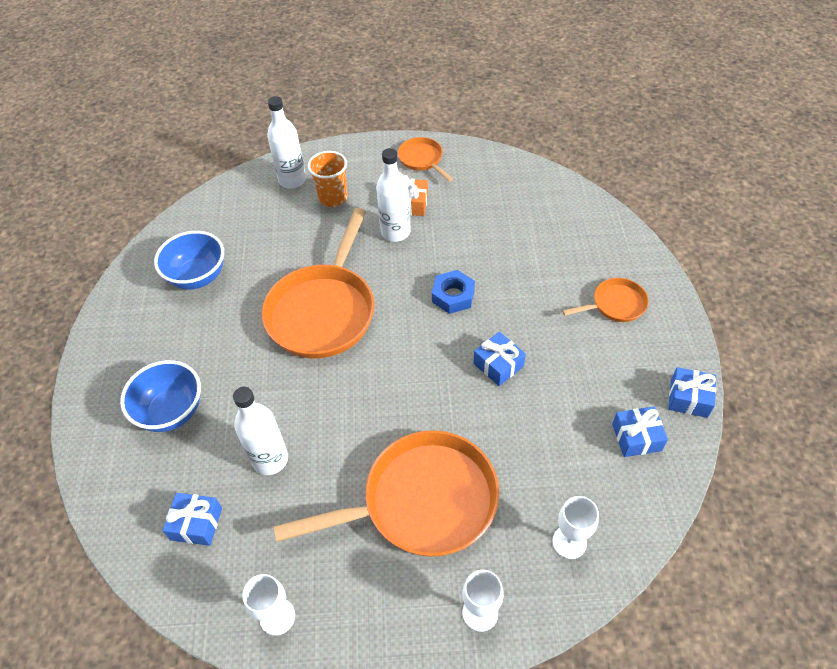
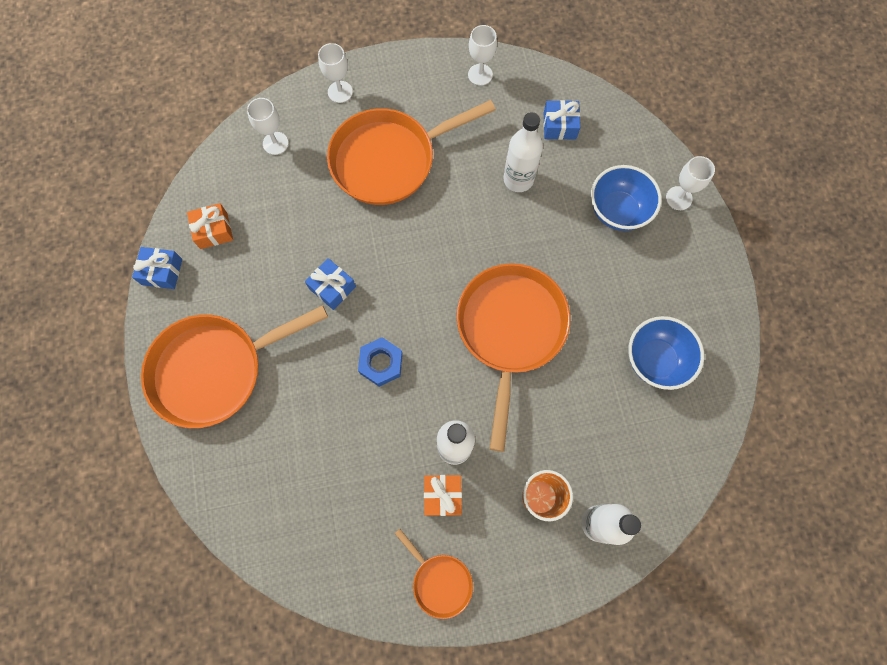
camera: 170 degrees right, 20 degrees up
orange pan [562,278,649,322] -> orange pan [141,305,328,428], size x2.09
blue gift [612,406,668,457] -> orange gift [187,203,233,249]
none -> white goblet [666,156,715,210]

